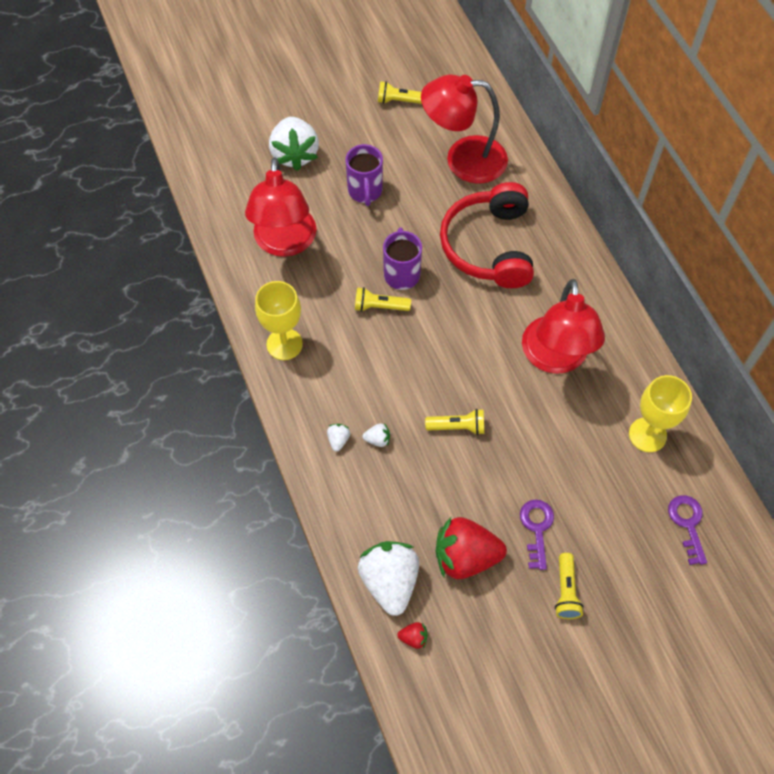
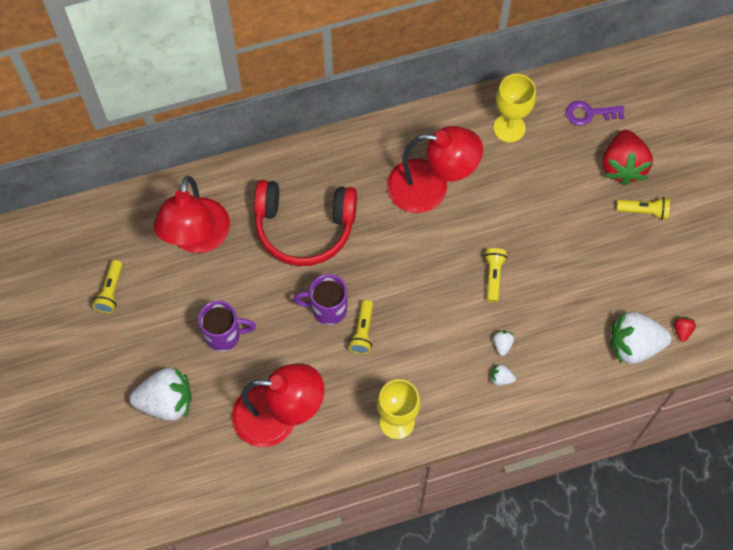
camera: 85 degrees left, 5 degrees up
red strawberry [436,517,507,579] -> red strawberry moved to [603,130,653,185]
purple key [520,500,554,570] -> none

